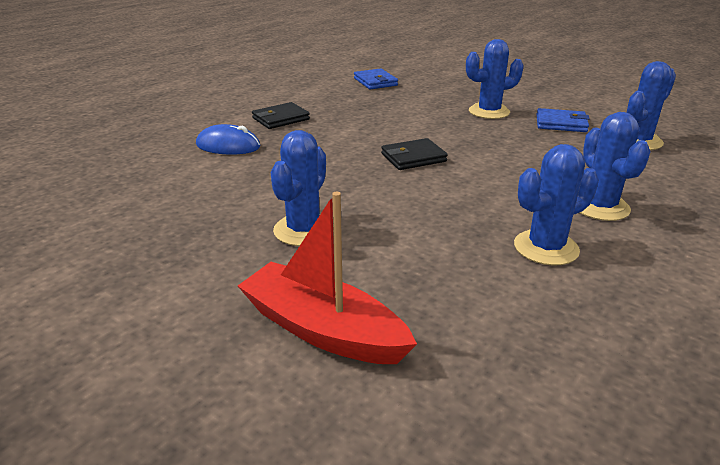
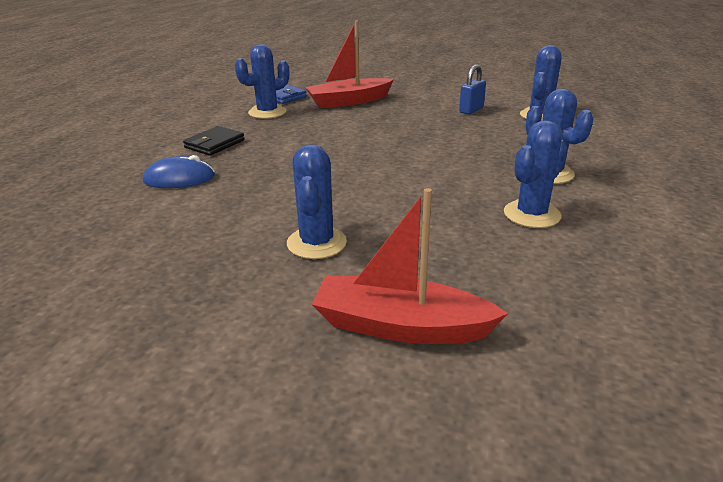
camera: 20 degrees left, 0 degrees up
black wallet [381,138,448,170] -> none
blue cactus [466,39,524,119] -> blue cactus moved to [235,44,290,119]
blue wallet [536,108,590,132] -> blue padlock [459,65,486,115]
none -> red boat [305,20,394,108]

